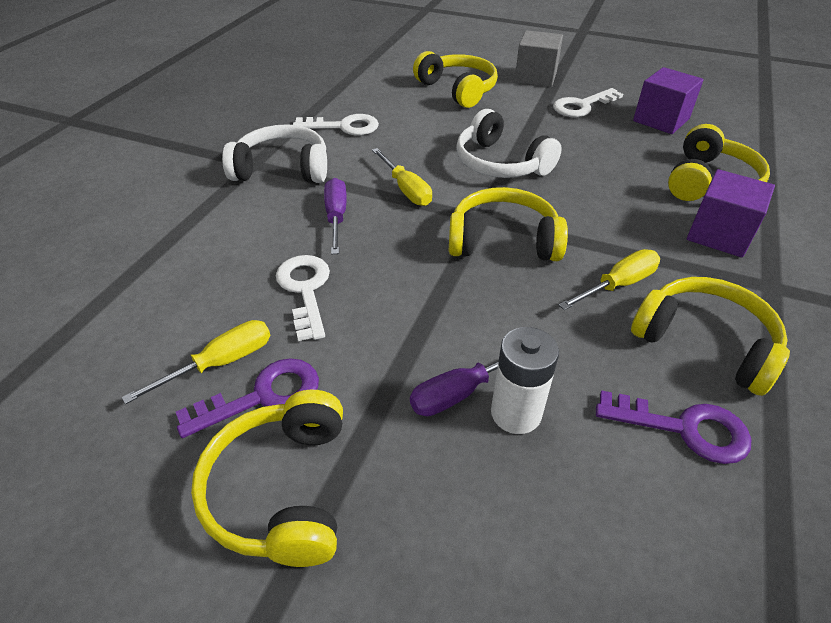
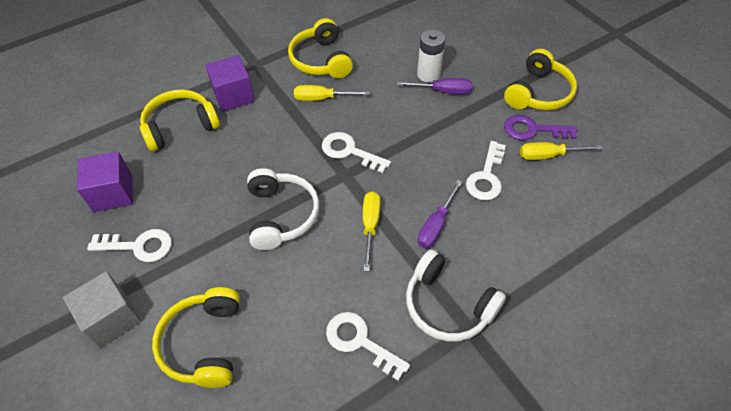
camera: 145 degrees left, 10 degrees up
yellow headphones [449,187,568,261] -> white key [322,132,391,173]
purple key [596,390,751,464] -> none

